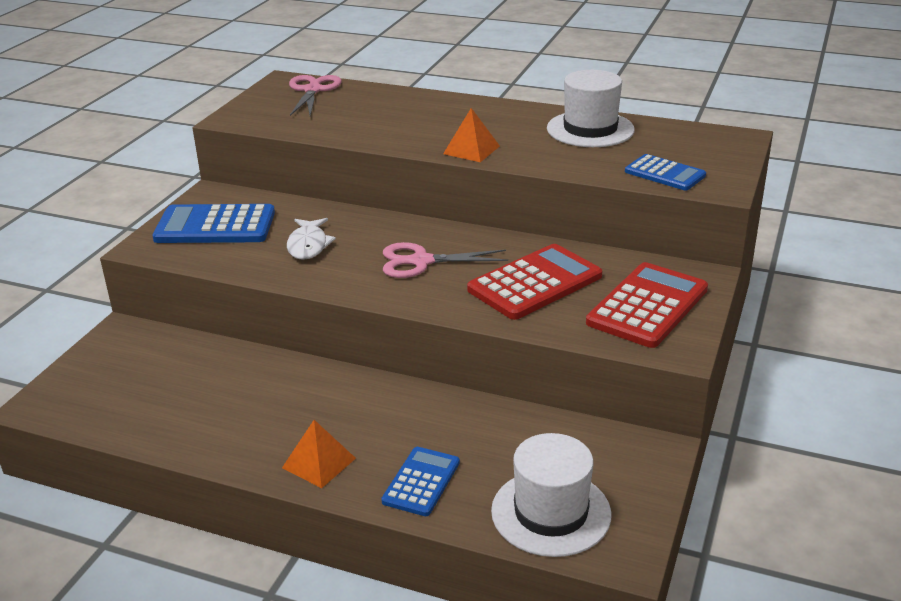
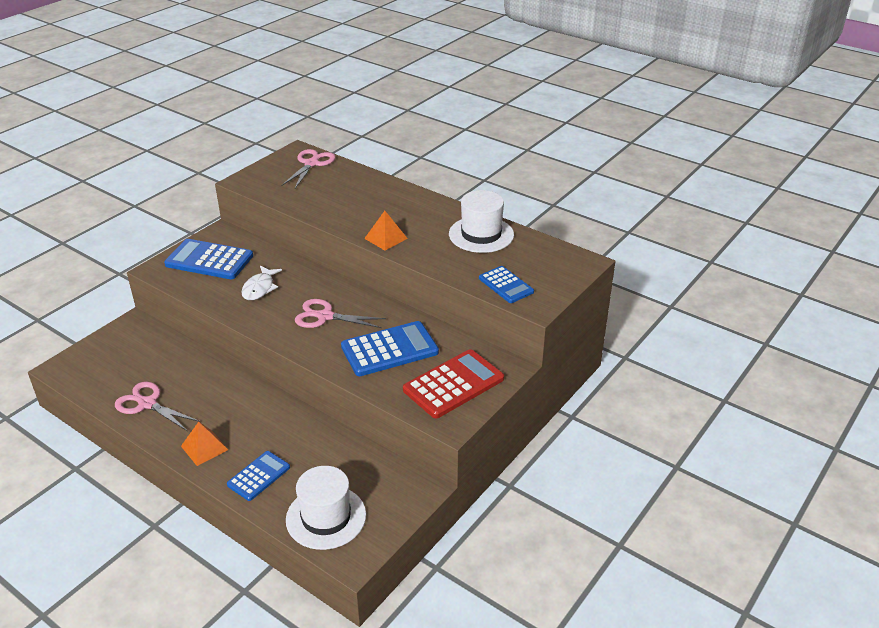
camera: 15 degrees right, 5 degrees up
red calculator [467,244,603,320] -> blue calculator [341,321,439,376]
none -> pink scissors [115,382,200,431]

